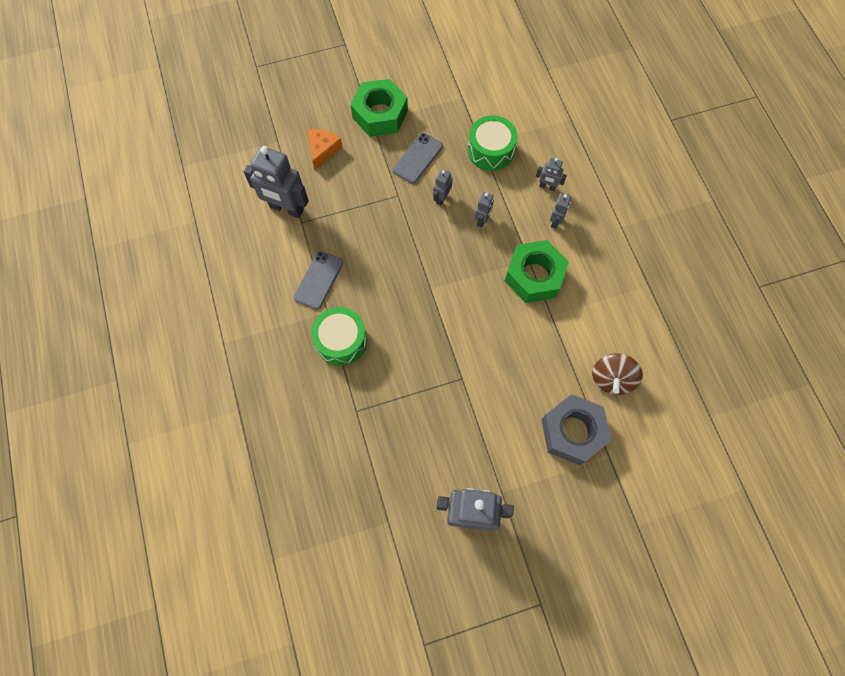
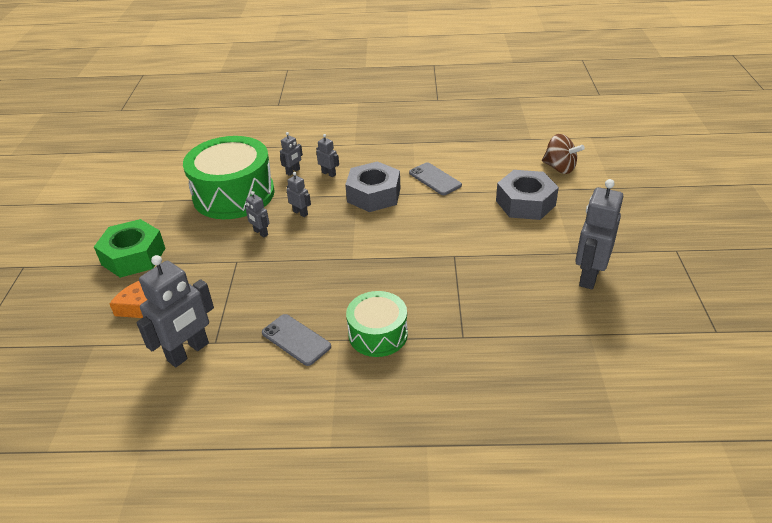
camera: 70 degrees left, 30 degrees down
grey phone [393,133,443,184] -> grey phone moved to [409,162,462,195]
green drum [468,115,517,171] -> green drum [183,136,275,219], size x1.76
green nut [505,240,569,303] -> grey nut [345,161,400,212]
brown spinning top [592,353,643,395] -> brown spinning top moved to [542,134,585,174]

